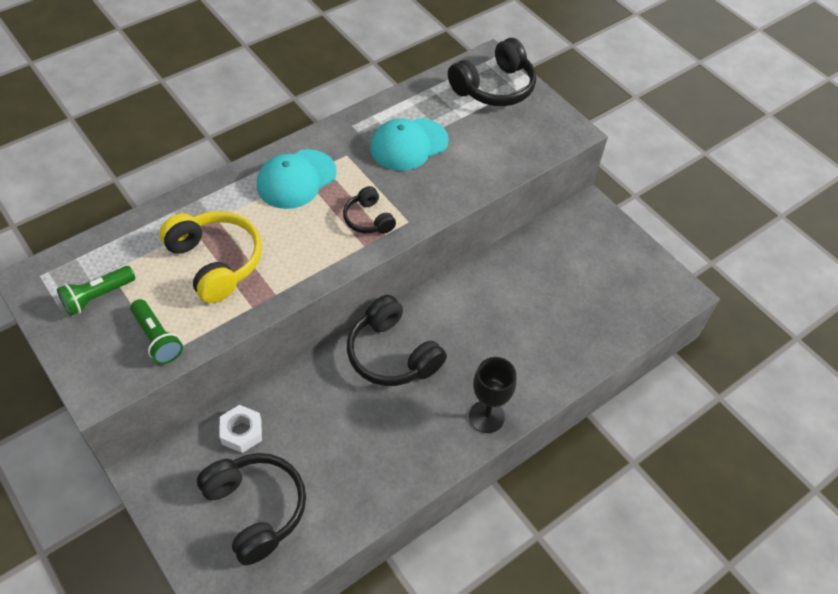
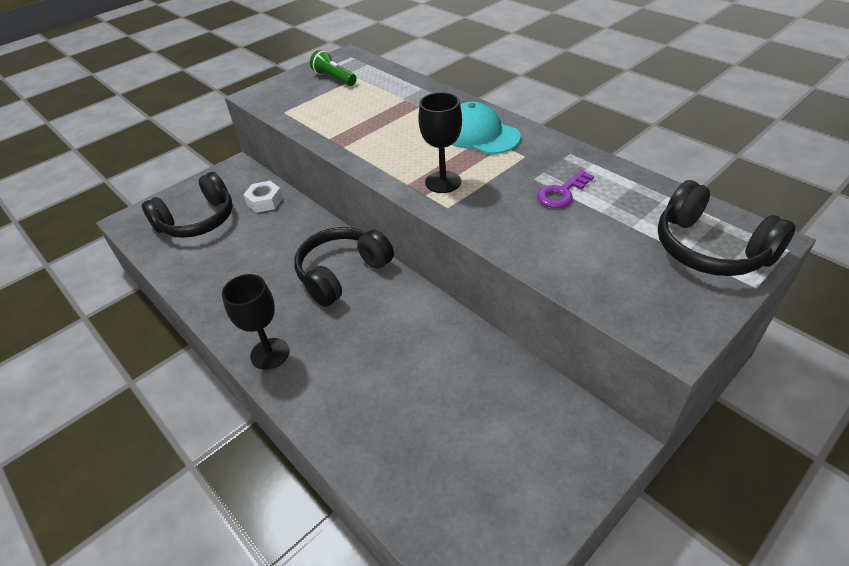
camera: 90 degrees right, 10 degrees down
green flashlight [130,299,183,364] -> none
yellow headphones [159,211,262,303] -> none
black headphones [343,186,396,234] -> black goblet [418,92,462,193]
turquoise cap [370,118,449,171] -> purple key [537,170,594,208]

